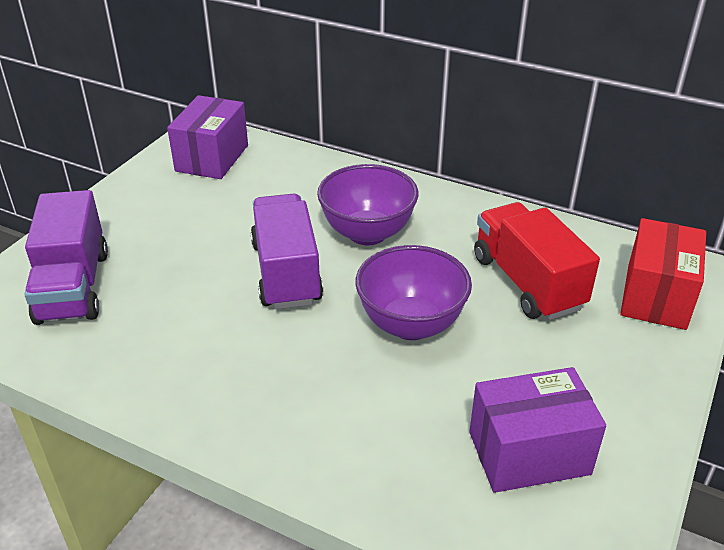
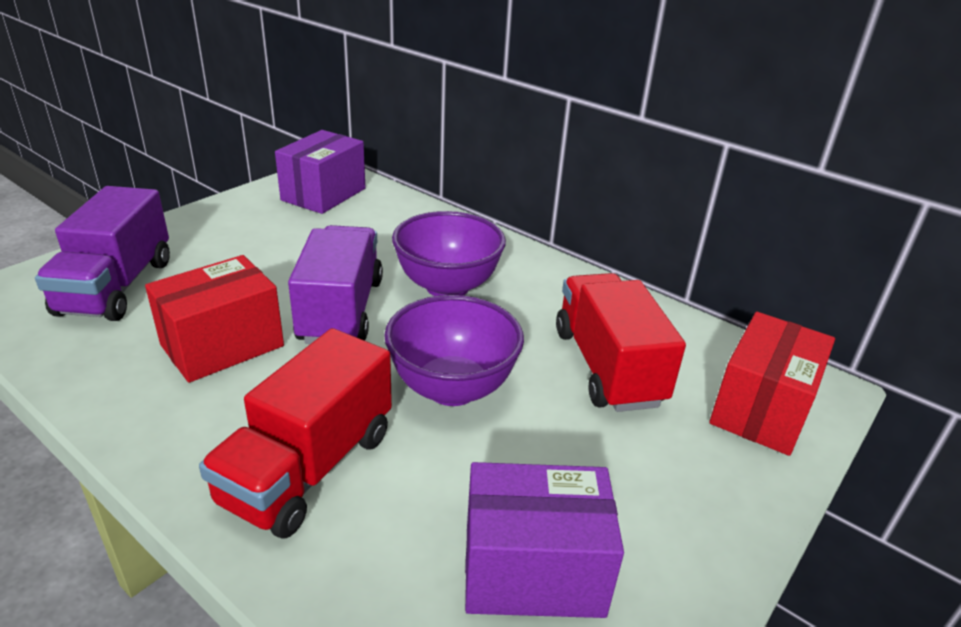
camera: 10 degrees right, 5 degrees down
none -> red box [145,255,284,383]
none -> red truck [199,328,392,538]

